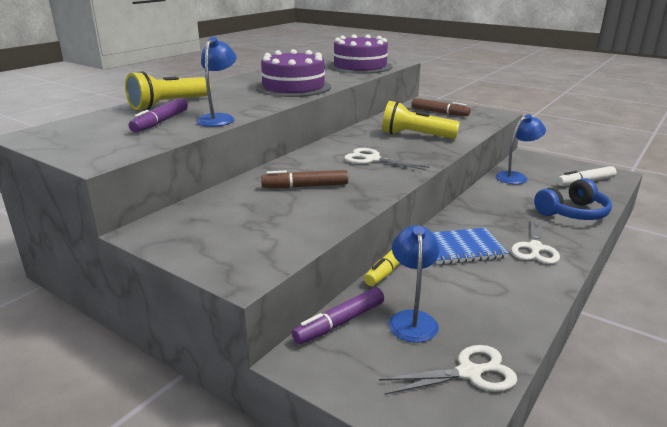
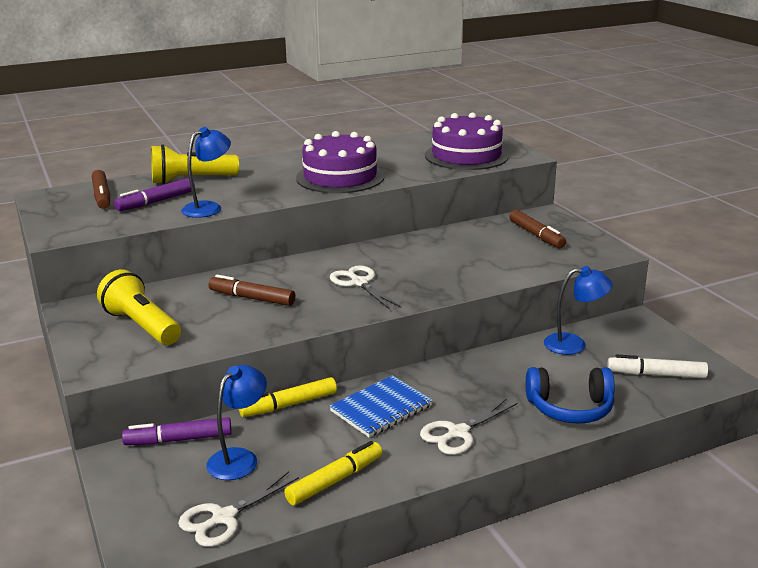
camera: 30 degrees right, 0 degrees up
white scissors [379,345,517,395] -> white scissors turned 120 degrees clockwise [178,472,299,547]
yellow flashlight [382,101,460,139] -> yellow flashlight moved to [97,270,181,345]
blue notebook [432,228,509,264] -> blue notebook turned 60 degrees counterclockwise [329,375,433,437]
none -> brown marker [92,170,110,209]
none -> yellow marker [284,441,382,505]

